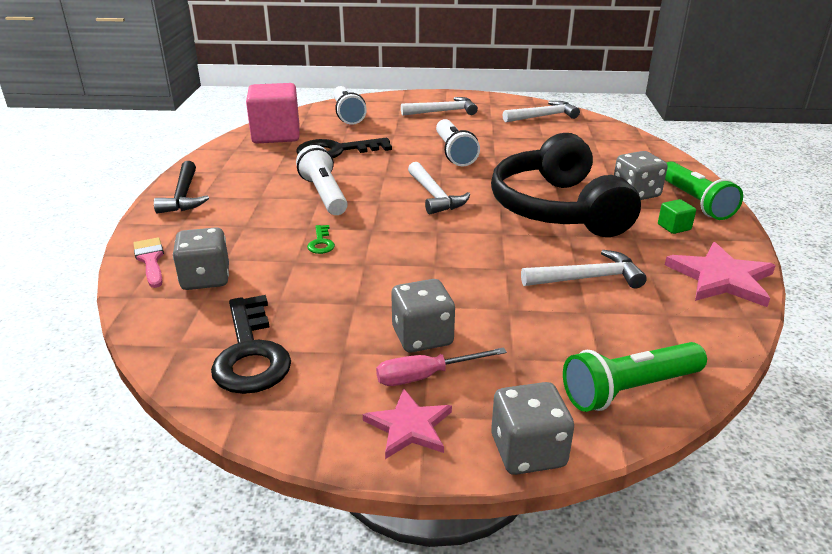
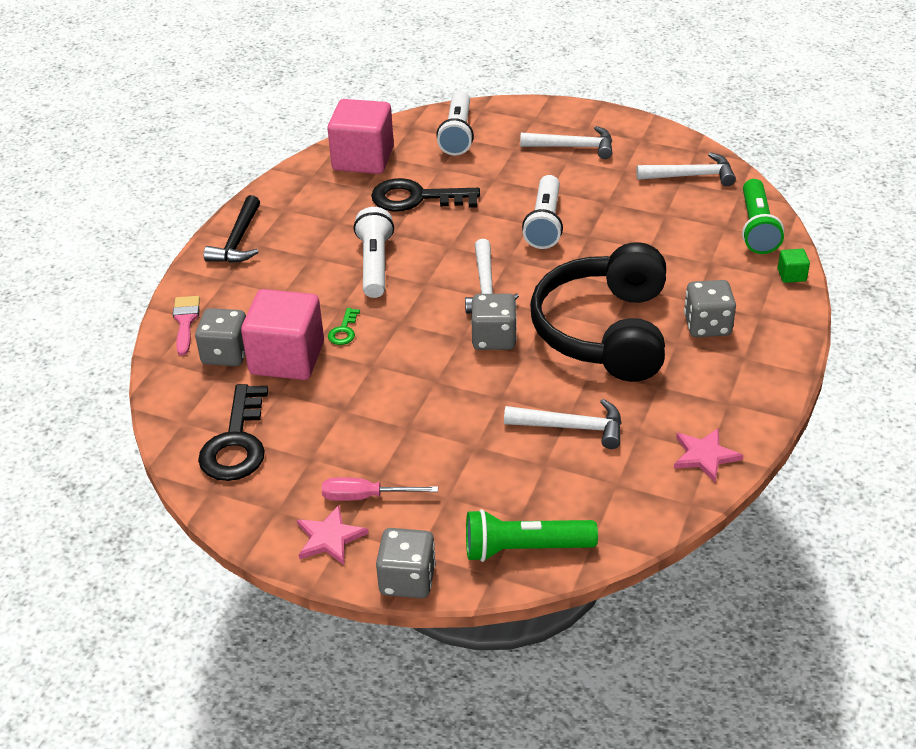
camera: 20 degrees right, 10 degrees up
grey dice [391,279,455,353] -> grey dice moved to [471,294,517,350]
green cube [658,199,696,234] -> green cube moved to [778,249,810,283]
green flashlight [665,161,743,220] -> green flashlight moved to [742,179,784,254]
pink star [665,242,776,307] -> pink star [674,428,743,482], size x0.65
none -> pink cube [241,289,324,380]

